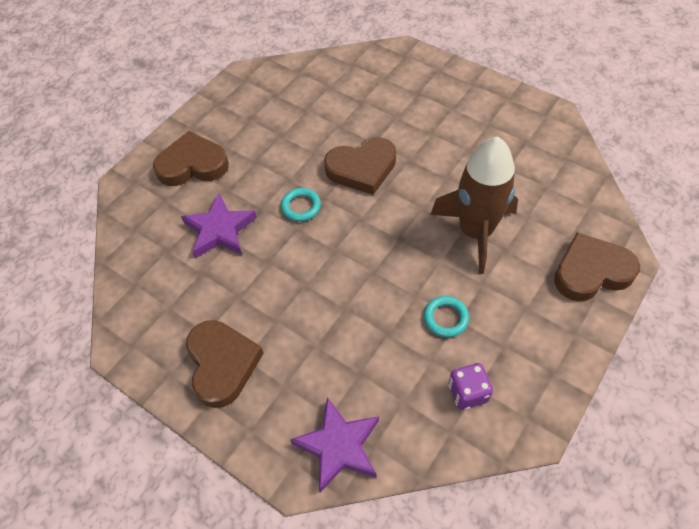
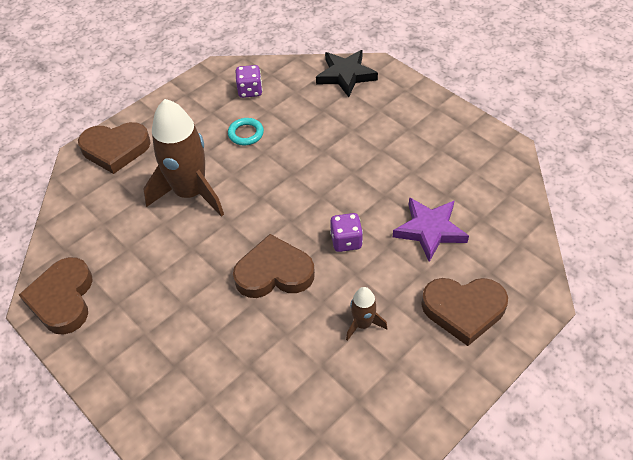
camera: 170 degrees left, 5 degrees down
brown heart [186,320,264,408] -> brown heart moved to [19,257,93,335]
turquoise ring [281,188,321,221] -> purple dice [330,213,363,252]
purple star [290,397,379,492] -> black star [316,50,378,97]
none -> brown rocket [346,287,387,341]

